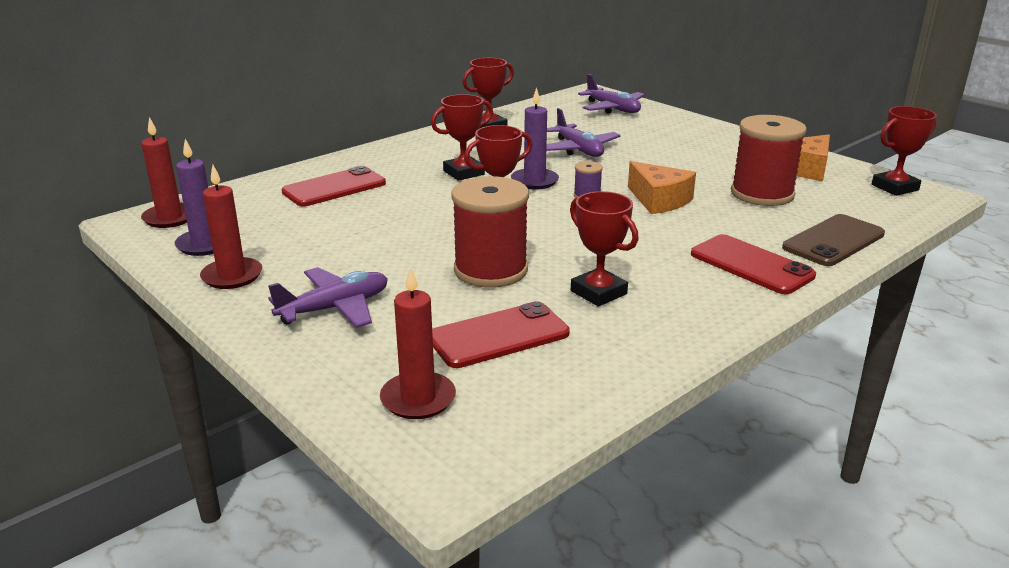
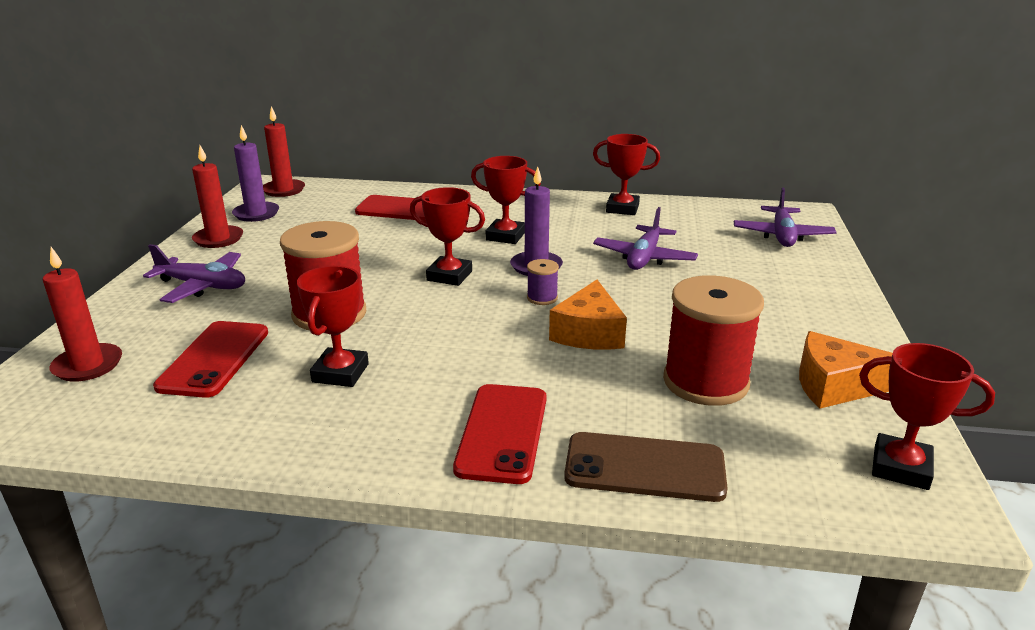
camera: 50 degrees right, 0 degrees up
red phone [432,301,570,368] -> red phone turned 75 degrees clockwise [153,321,268,398]

